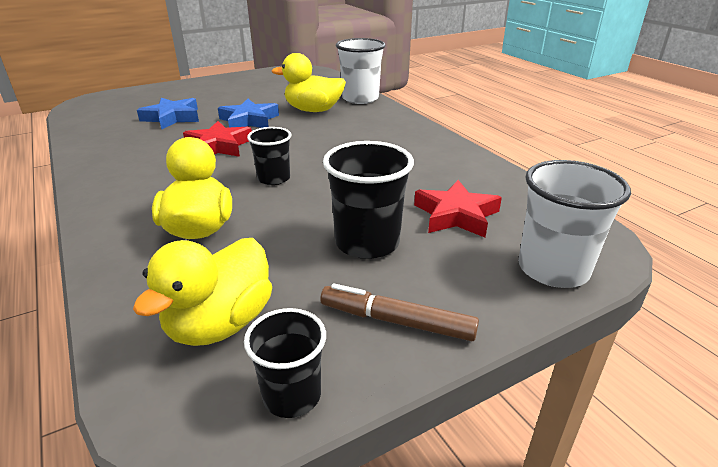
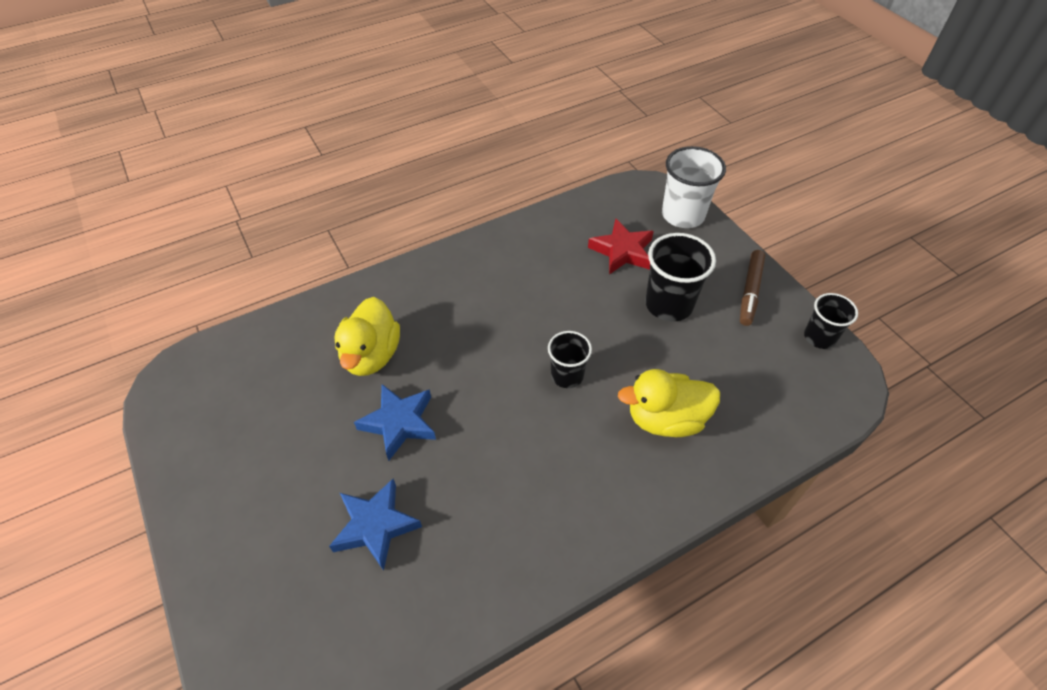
camera: 90 degrees left, 20 degrees up
yellow duck [133,238,272,346] -> none
red star [183,121,252,157] -> none
white cup [336,38,386,104] -> none

